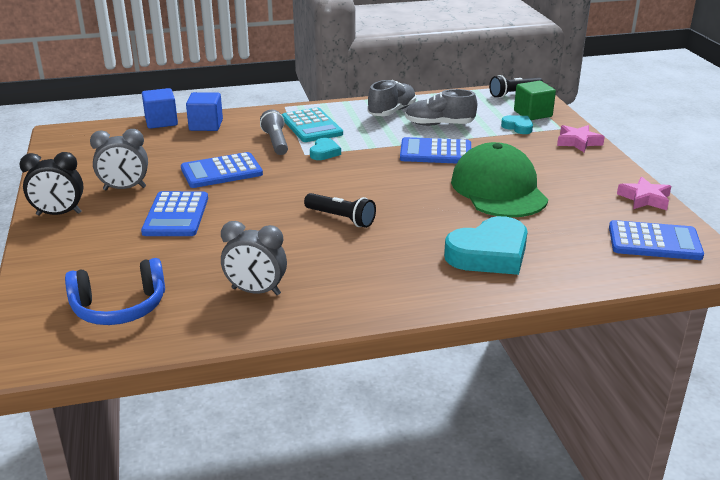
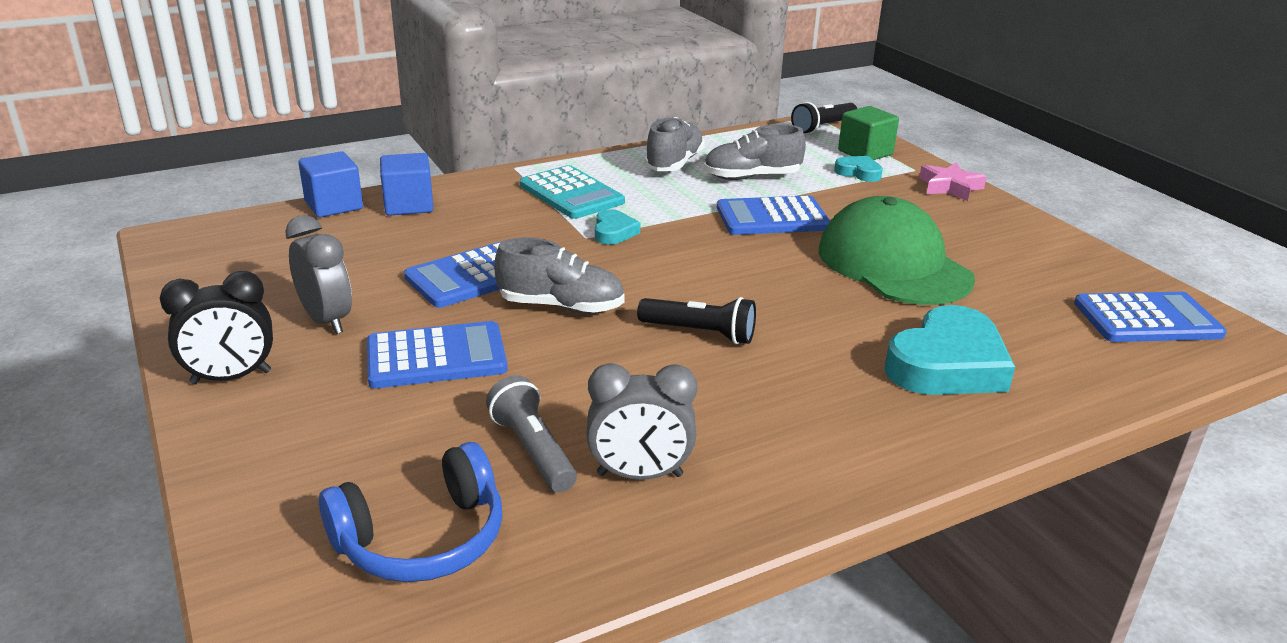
camera: 15 degrees left, 0 degrees up
grey clock [90,129,148,190] -> grey clock turned 105 degrees counterclockwise [285,215,352,334]
blue calculator [141,191,208,236] -> blue calculator turned 90 degrees counterclockwise [367,321,507,388]
grey flashlight [260,110,288,155] -> grey flashlight moved to [486,375,577,493]
pink star [617,177,671,210] -> none
none -> grey shoe [494,237,625,314]

